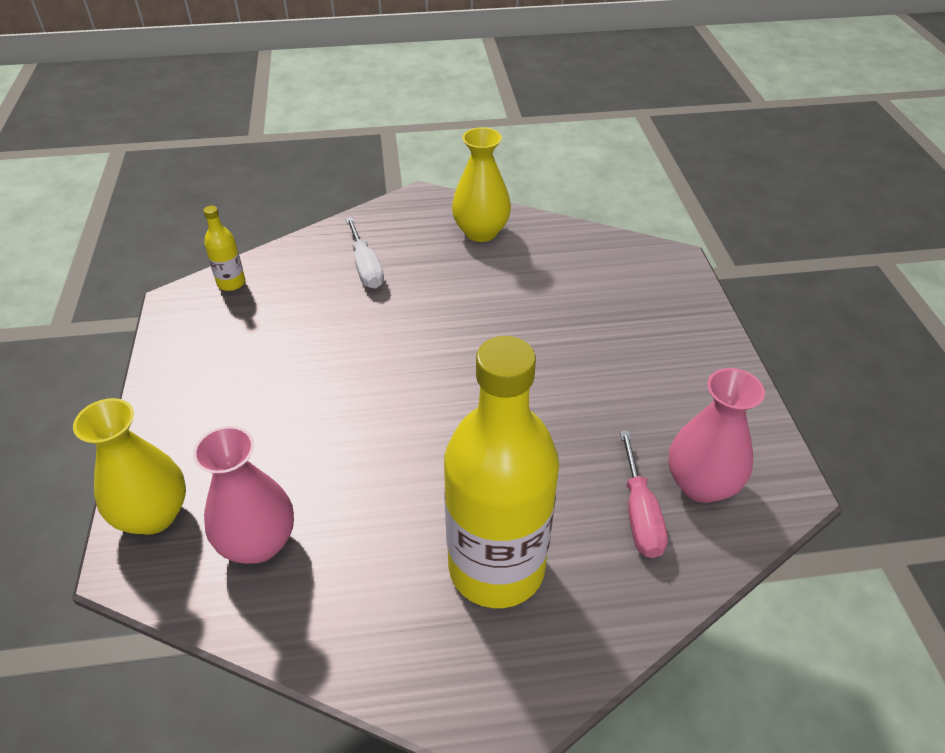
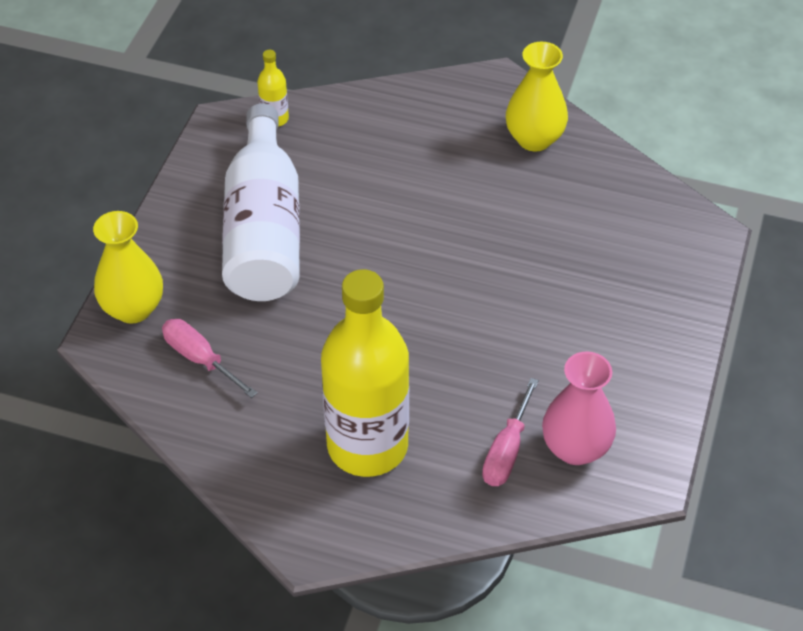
camera: 25 degrees right, 5 degrees up
pink vase [193,426,294,564] -> pink screwdriver [162,319,257,398]
white screwdriver [346,217,384,289] -> none
none -> white bottle [222,103,300,301]

